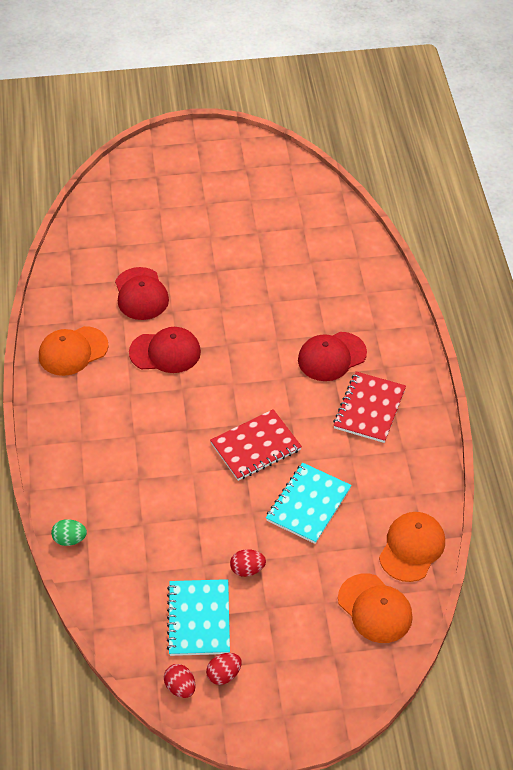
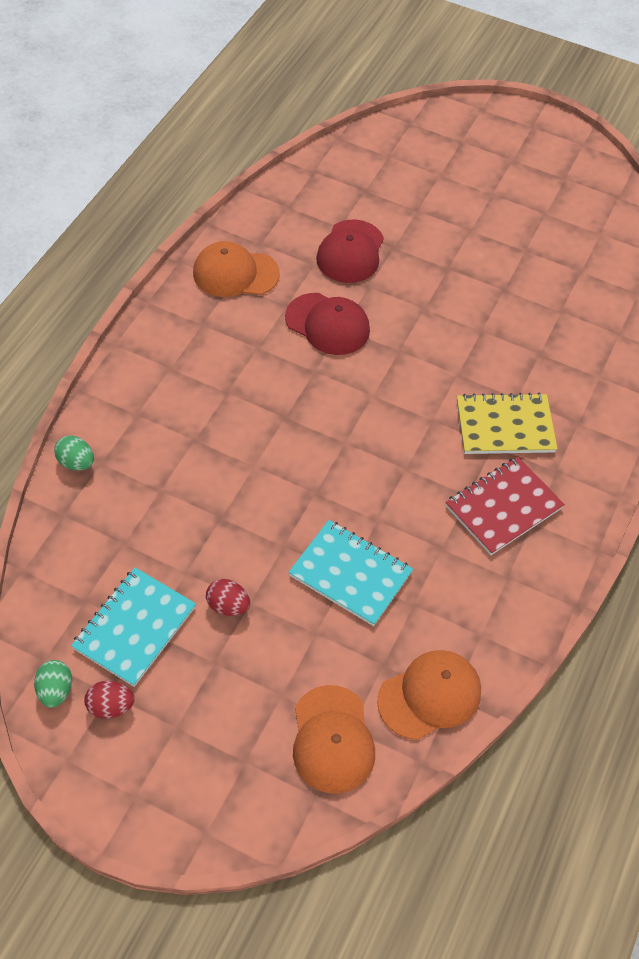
camera: 30 degrees right, 5 degrees up
red egg [164,664,196,698] -> green egg [34,660,72,708]
red notebook [210,409,302,481] -> none
turquoise notebook [266,463,352,544] -> turquoise notebook turned 60 degrees clockwise [288,520,413,626]
red cap [298,332,367,381] -> yellow notebook [457,393,557,454]

